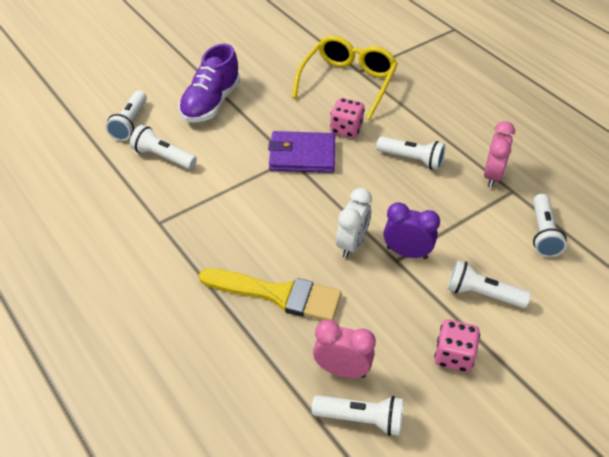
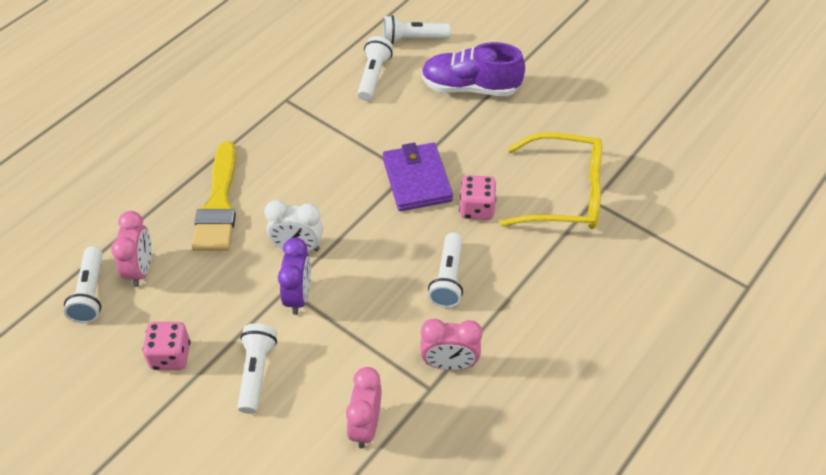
camera: 75 degrees right, 5 degrees up
white flashlight [533,194,567,257] -> pink clock [346,367,381,448]

